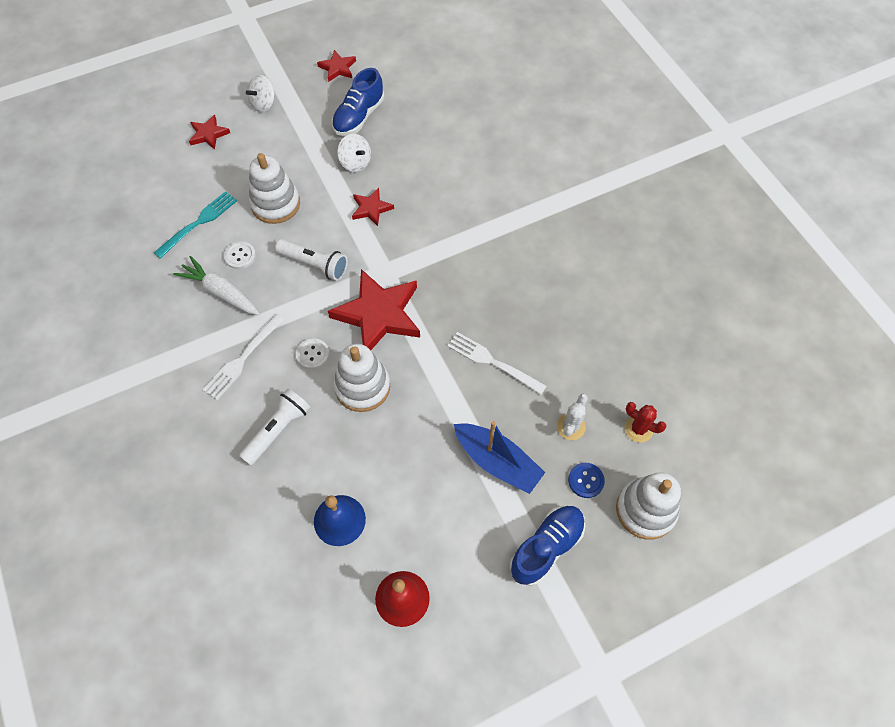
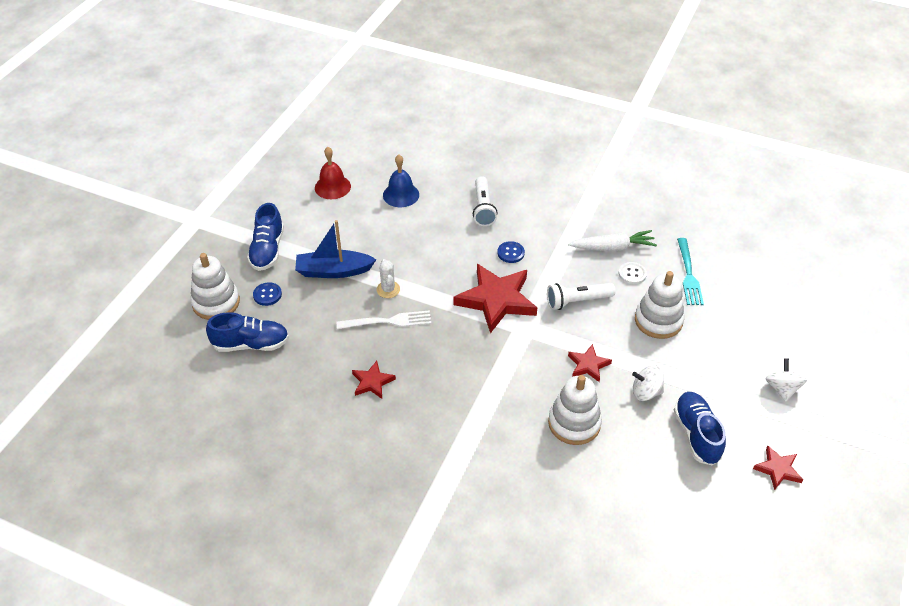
camera: 140 degrees right, 15 degrees down
red star [189,115,230,150] -> red star moved to [352,361,396,399]
white fork [203,314,285,400] -> none
white button [296,338,329,369] -> blue button [497,241,525,263]
white stacking toy [333,344,390,412] -> white stacking toy moved to [548,375,602,445]
white cactus [557,394,588,440] -> white cactus moved to [376,259,400,298]
red cactus [624,402,667,443] -> blue shoe [206,312,289,352]

